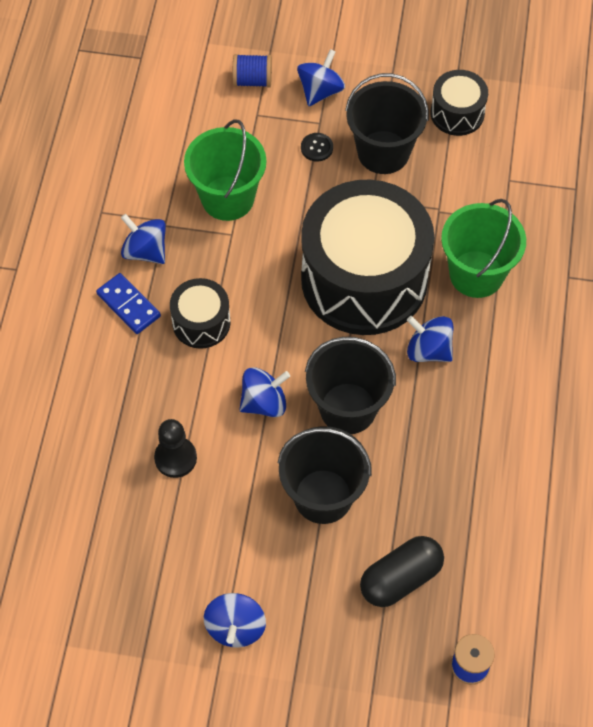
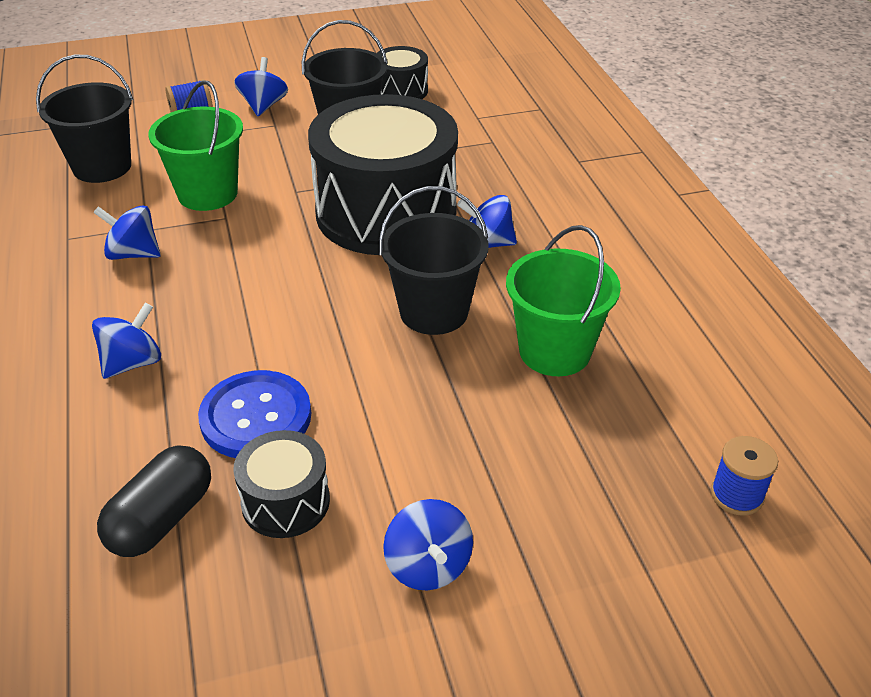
camera: 25 degrees left, 20 degrees down
blue domino [96,273,161,334] -> none
black pawn [154,419,197,478] -> blue button [198,370,311,458]
black drum [170,278,231,349] -> black drum moved to [233,430,330,538]
blue spinning top [239,367,290,417] -> blue spinning top moved to [92,303,161,379]
black bucket [278,426,372,524] -> black bucket moved to [36,55,133,183]
black button [301,133,333,162] -> none
black capsule [360,536,444,607] -> black capsule moved to [97,445,211,557]
green bucket [441,199,526,298] -> green bucket moved to [506,225,621,376]

